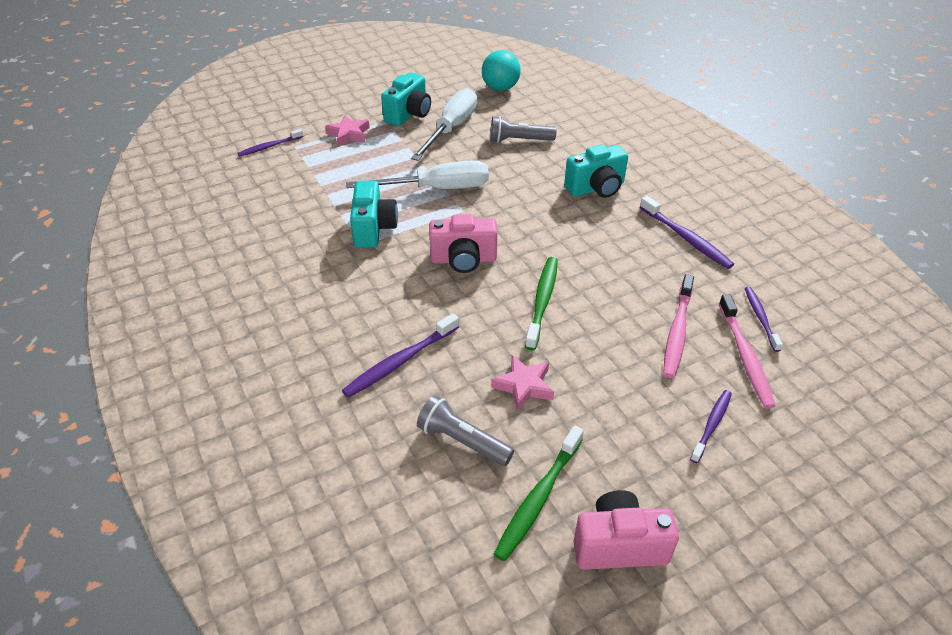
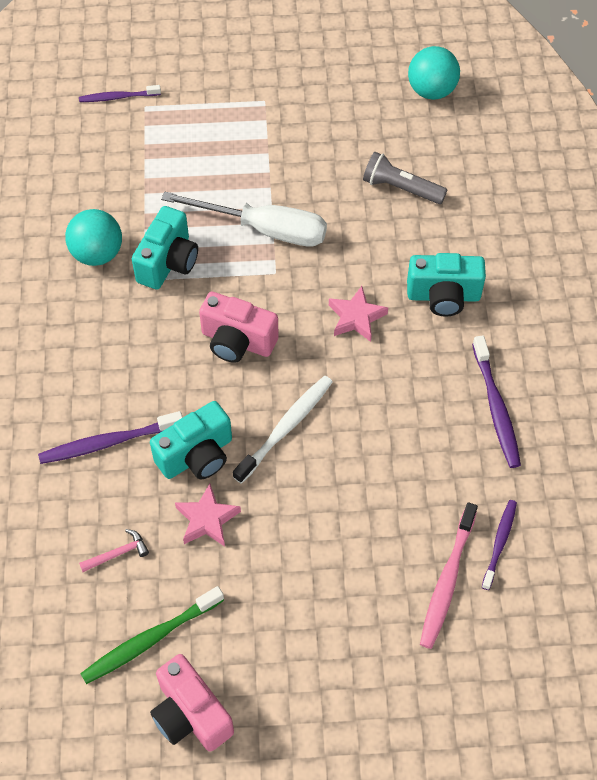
camera: 25 degrees right, 15 degrees up
pink star [325,115,370,146] -> pink star moved to [329,286,388,342]
turquoise camera [381,73,431,126] -> turquoise camera moved to [150,401,232,479]
white screwdriver [411,88,477,161] -> none
grey flashlight [417,395,514,466] -> pink hammer [79,529,149,572]
green toothbrush [525,257,558,350] -> white toothbrush [233,376,333,484]
pink camera [573,490,679,570] -> pink camera turned 150 degrees counterclockwise [150,654,234,752]
pink toothbrush [663,274,694,378] -> none
purple toothbrush [690,390,732,463] -> none
none -> turquoise ball [65,209,122,266]

